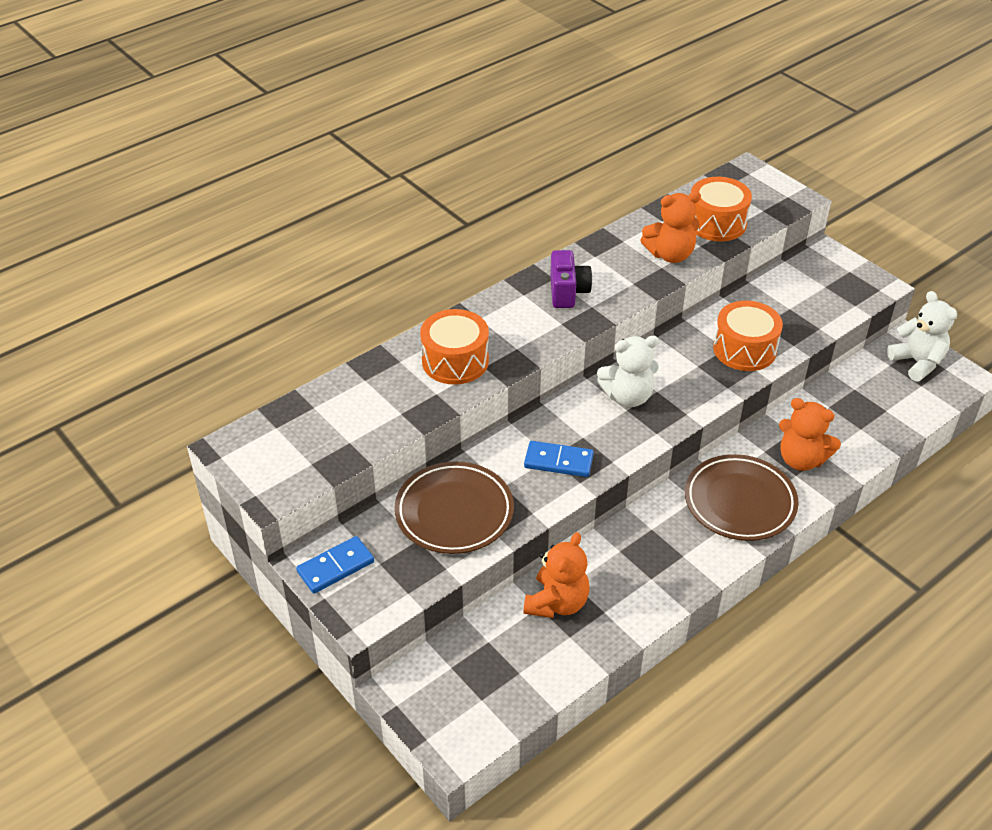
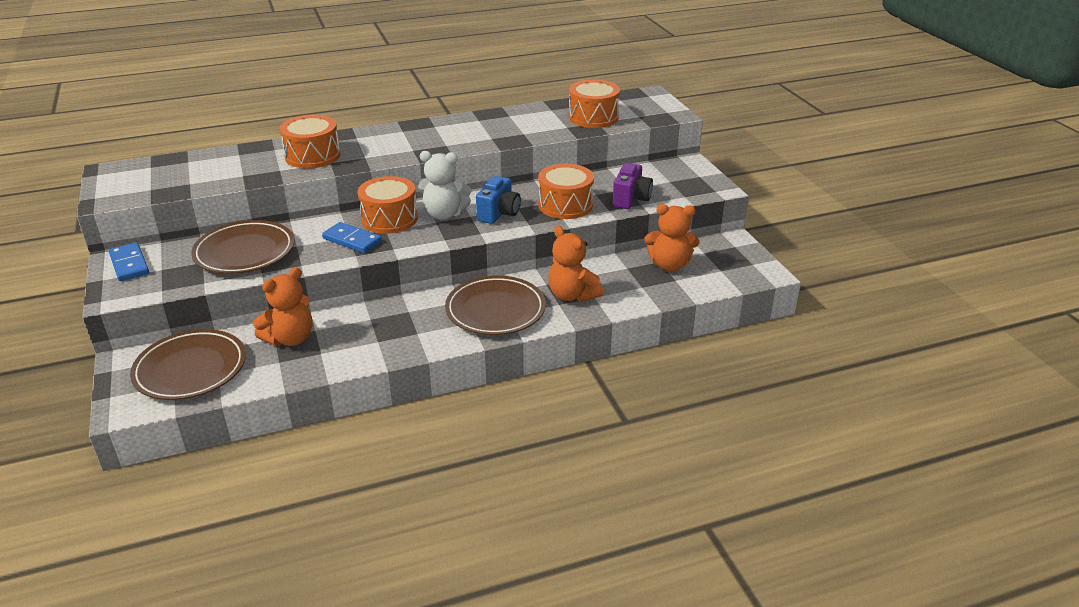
camera: 20 degrees right, 10 degrees down
blue domino [296,536,374,594] -> blue domino turned 75 degrees clockwise [109,242,149,281]
purple camera [550,250,592,308] -> purple camera moved to [613,163,653,209]
orange teddy bear [640,191,701,263] -> orange teddy bear moved to [644,204,699,271]
white teddy bear [887,291,957,382] -> none
none -> brown plate [130,329,246,400]
none -> orange drum [358,176,418,234]
none -> blue camera [476,176,521,224]

